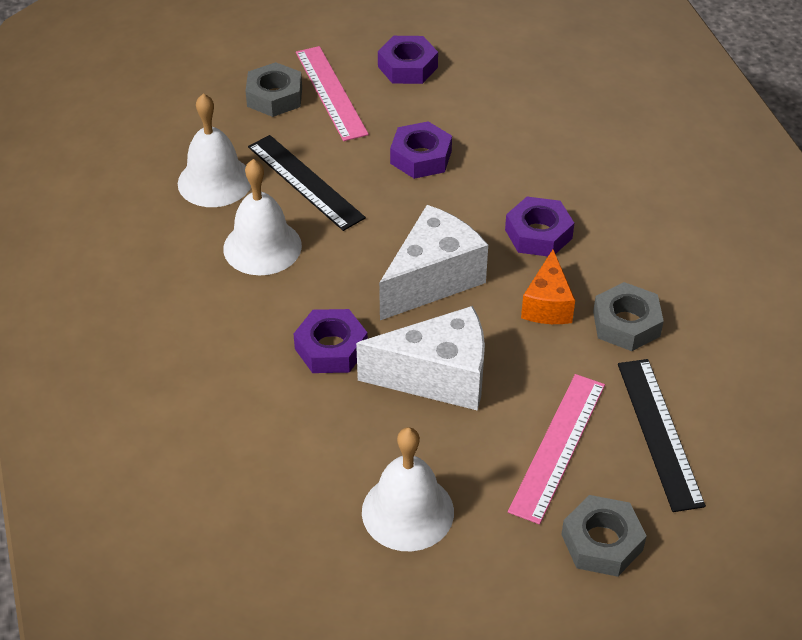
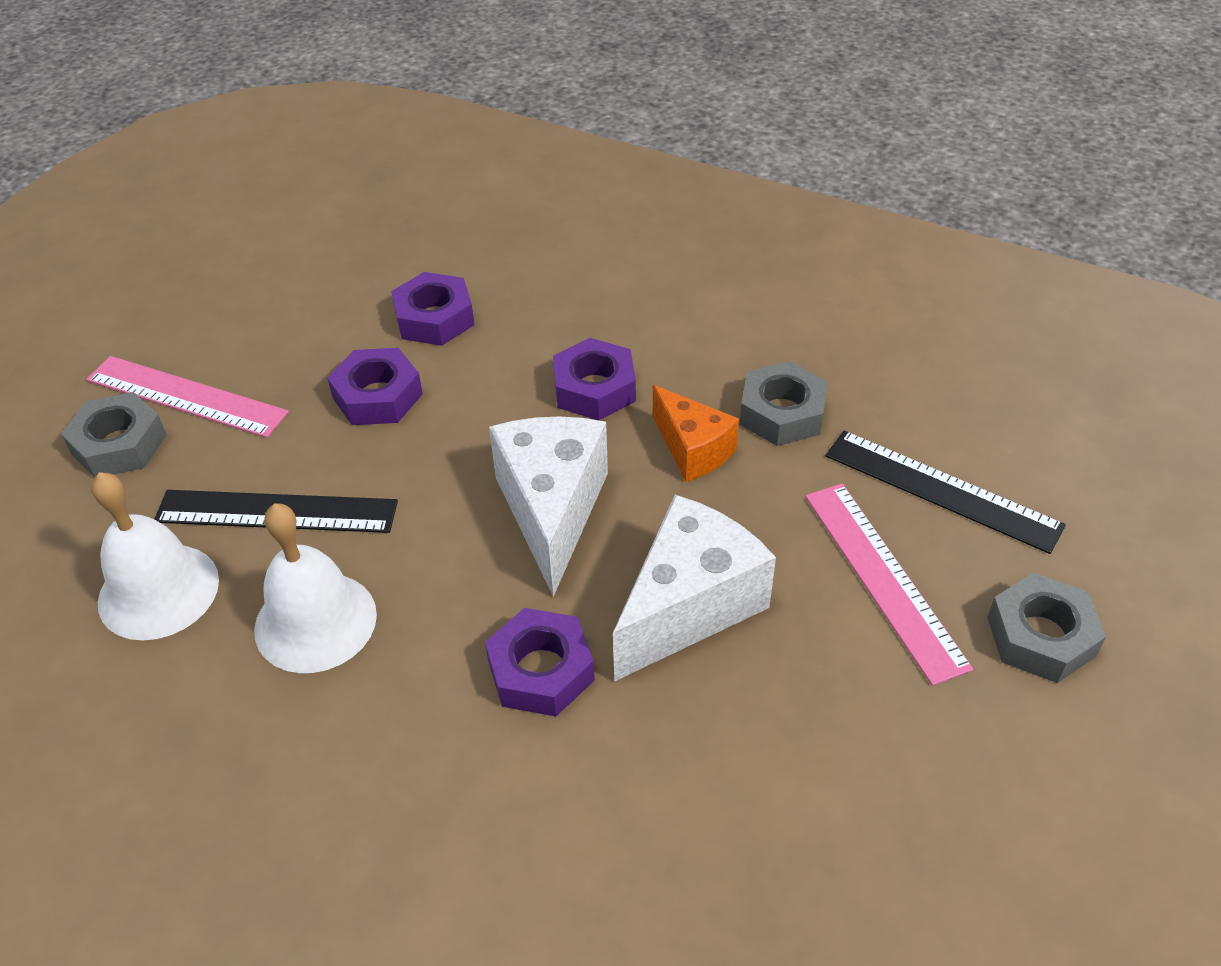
camera: 45 degrees left, 0 degrees up
white bell [362,427,454,551] -> none
purple nut [378,36,438,84] -> purple nut moved to [391,272,475,346]

